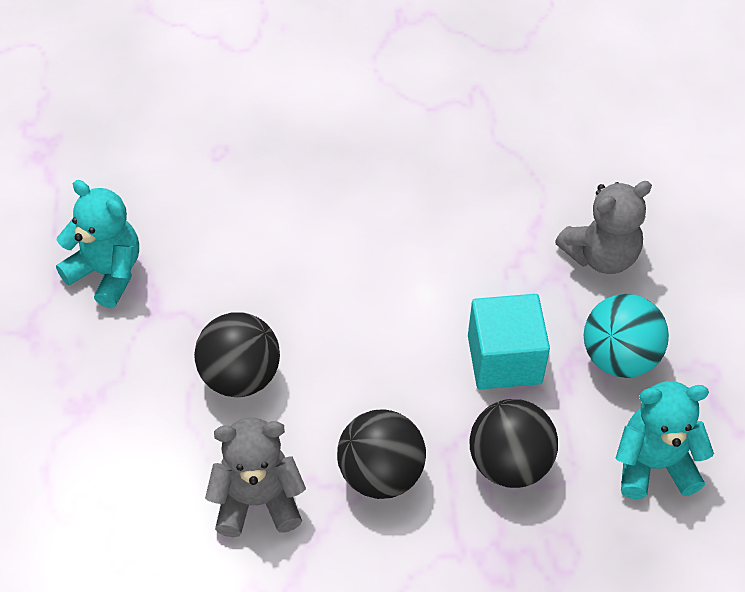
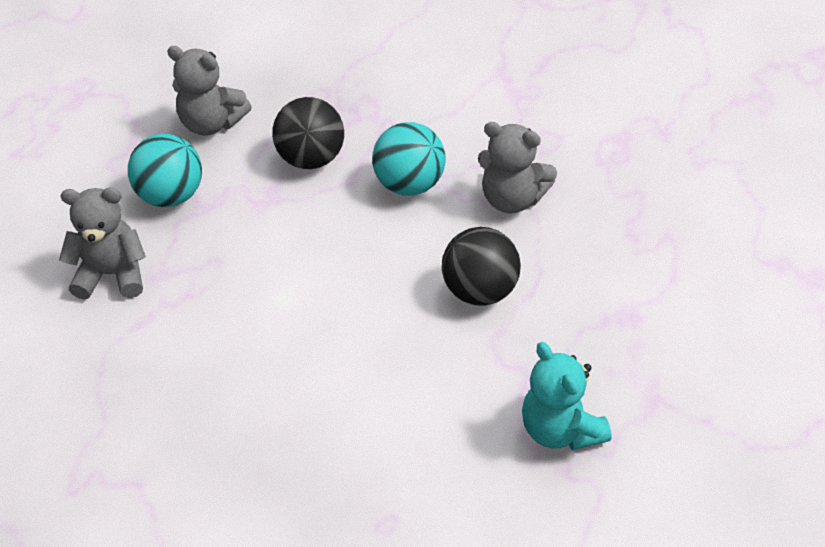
camera: 150 degrees left, 5 degrees down
black ball [337,410,426,499] -> turquoise ball [372,122,446,196]
turquoise cube [468,294,550,390] -> none
turquoise teddy bear [615,381,714,499] -> grey teddy bear [167,46,252,136]

